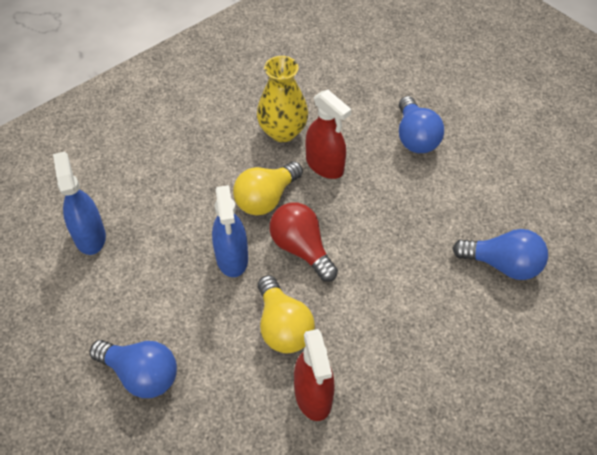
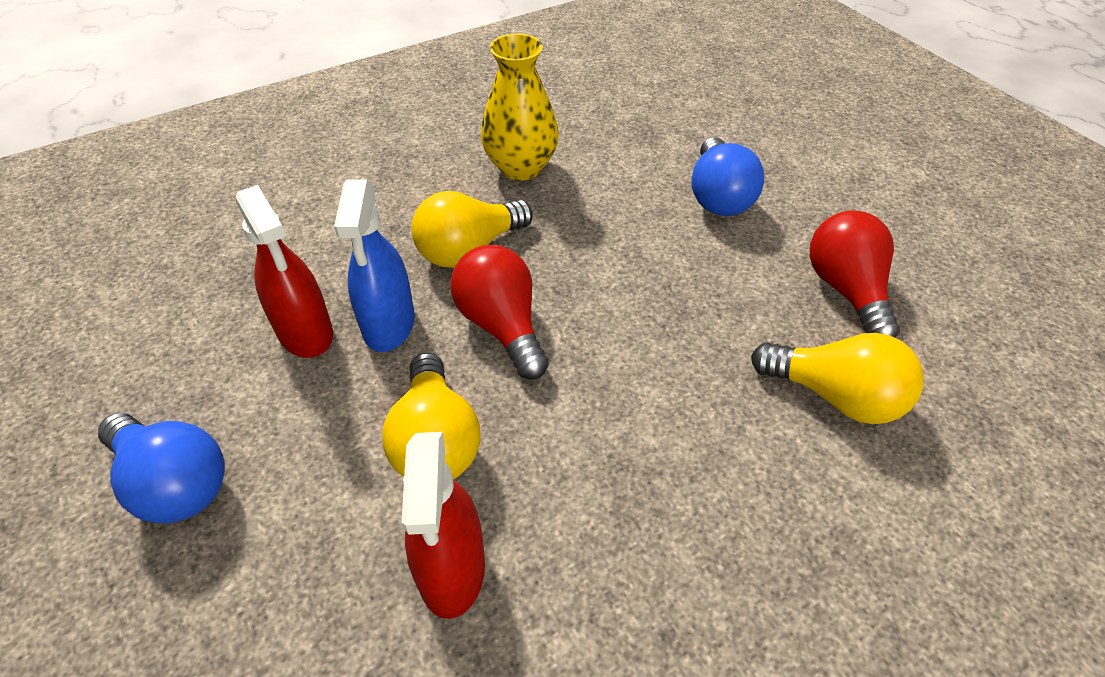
camera: 10 degrees right, 5 degrees down
blue spray bottle [53,151,106,255] -> none
red spray bottle [306,90,351,179] -> red spray bottle moved to [235,185,333,358]
blue light bulb [452,229,548,280] -> yellow light bulb [751,333,924,424]
none -> red light bulb [810,210,900,338]

